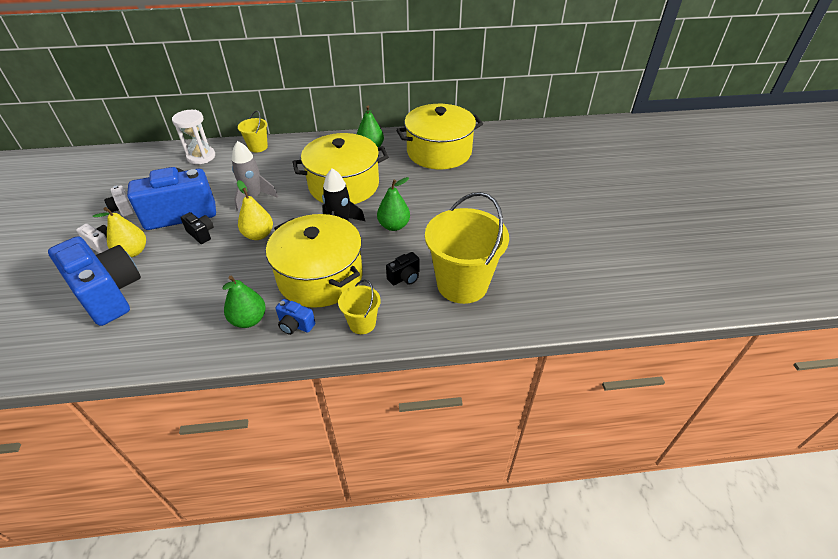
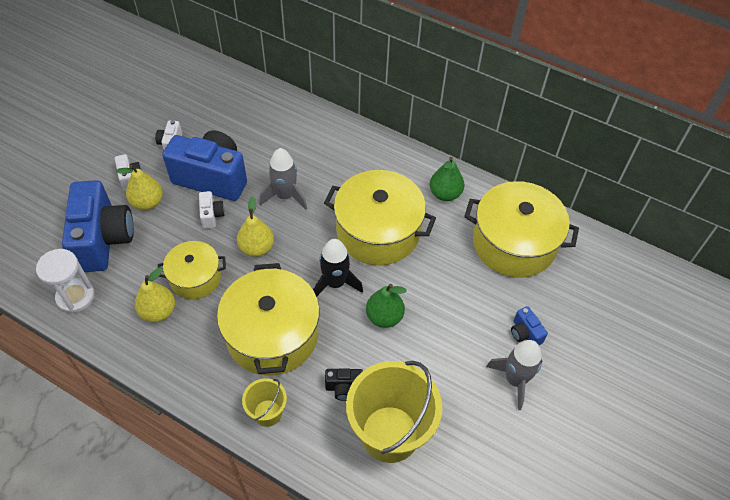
camera: 35 degrees right, 10 degrees up
white hourglass [172,110,215,164] -> white hourglass moved to [36,249,95,313]
black camera [181,212,214,244] -> white camera [199,191,225,229]
green pear [222,276,266,328] -> none
yellow bucket [238,111,268,152] -> none
blue camera [276,299,315,335] -> blue camera moved to [511,306,548,345]
none -> yellow pear [135,267,175,322]
none -> yellow pot [158,241,226,299]
none -> grey rocket [486,340,542,410]

